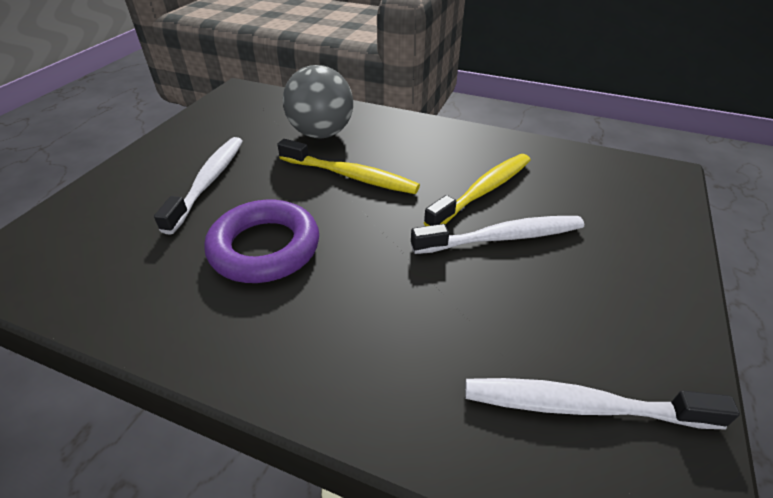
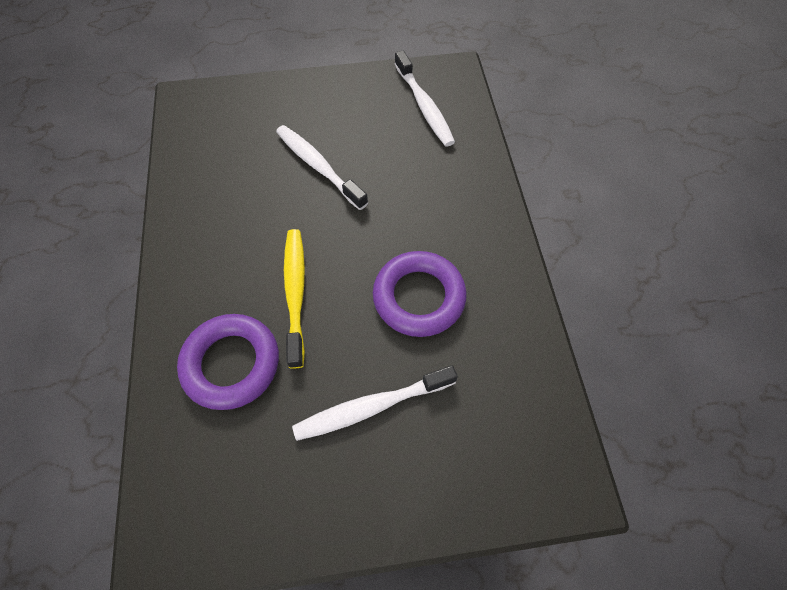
camera: 120 degrees left, 20 degrees up
grey ball [283,65,353,138] -> purple ring [177,314,279,410]
yellow toothbrush [424,154,531,226] -> none

